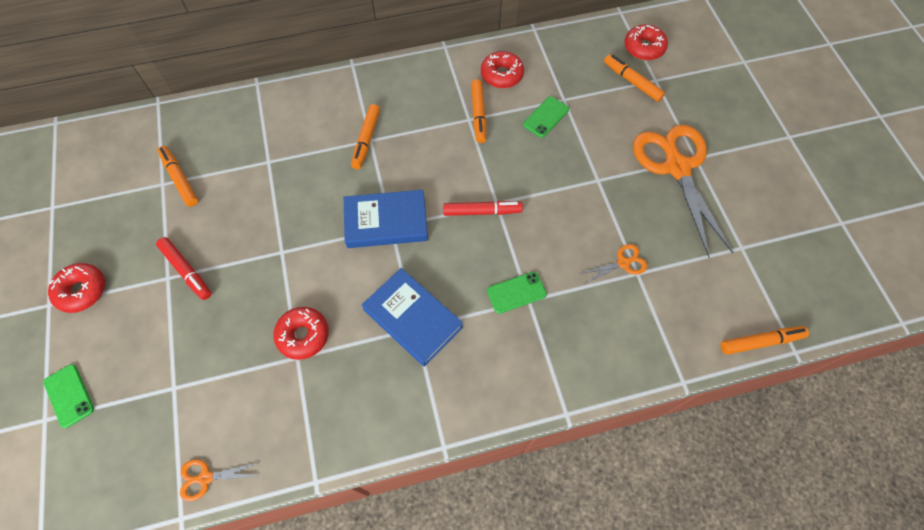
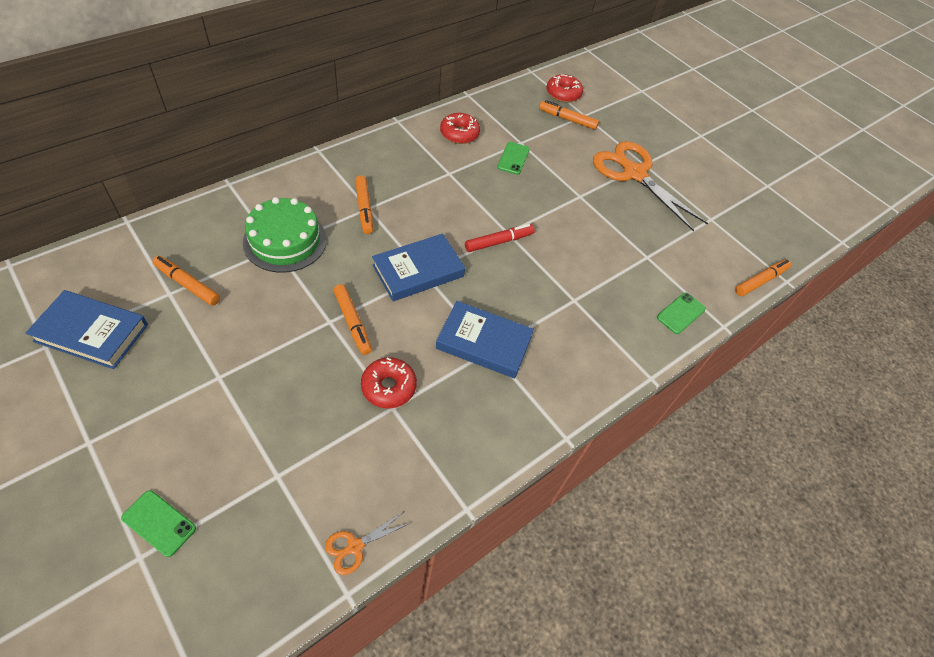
camera: 30 degrees left, 10 degrees down
red donut [48,263,105,313] -> none
red marker [156,237,212,300] -> none
orange marker [471,79,486,143] -> orange marker moved to [333,284,372,355]
green phone [487,272,547,314] -> green phone moved to [657,293,706,334]
orange scissors [580,244,647,283] -> none
none -> blue book [25,290,148,369]
none -> green cake [243,197,327,273]

